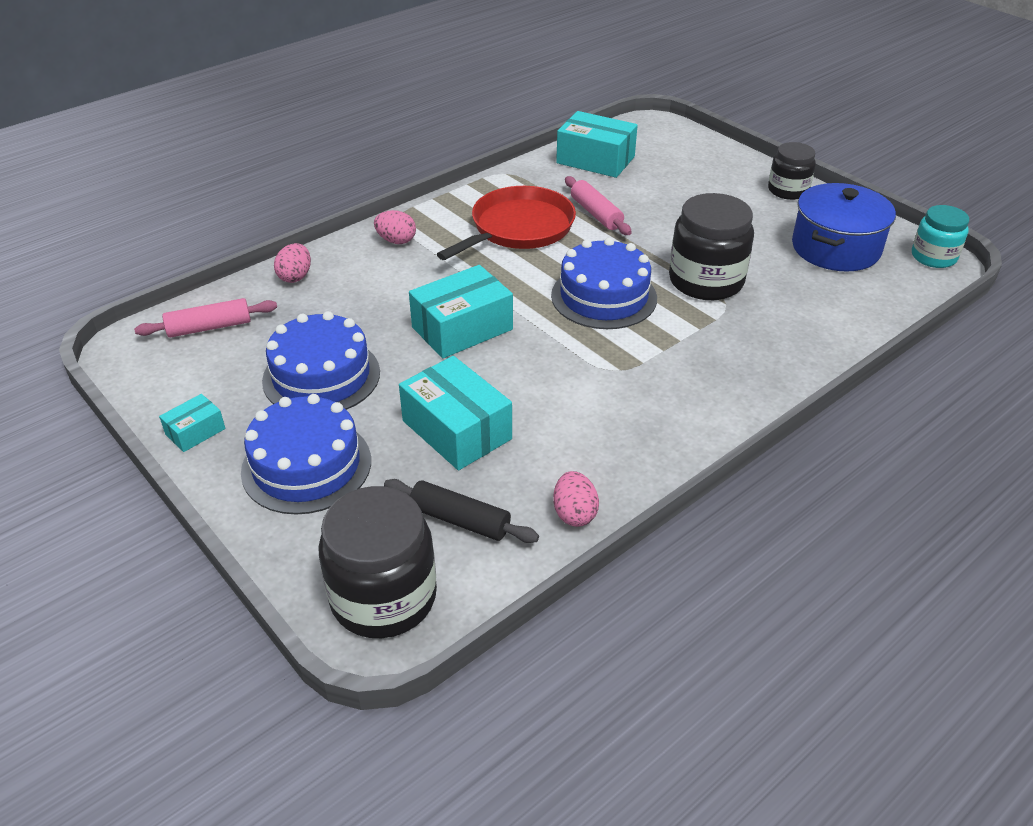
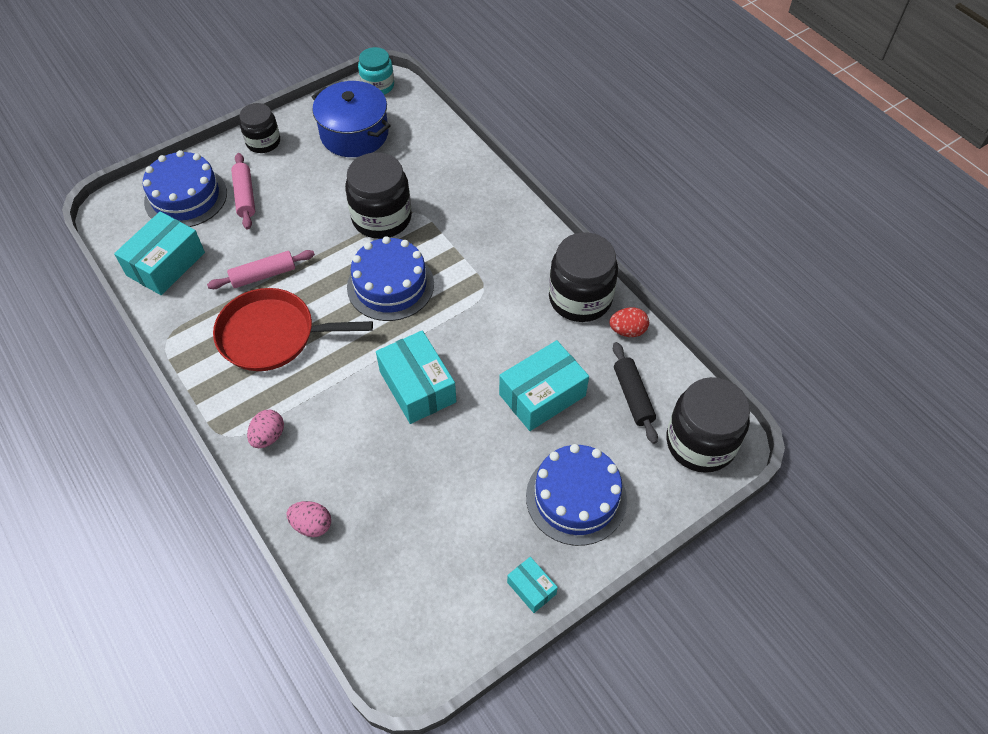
camera: 85 degrees left, 15 degrees up
pink rolling pin [134,298,277,338] -> pink rolling pin moved to [231,153,255,230]
blue cake [262,311,380,410] -> blue cake moved to [143,150,227,227]
black rolling pin [384,479,539,543] -> black rolling pin turned 45 degrees counterclockwise [613,342,658,444]
red pan [437,186,576,260] -> red pan turned 45 degrees counterclockwise [213,288,373,371]
pink egg [553,471,599,527] -> red egg [609,307,649,337]
none -> black jar [549,232,618,322]

